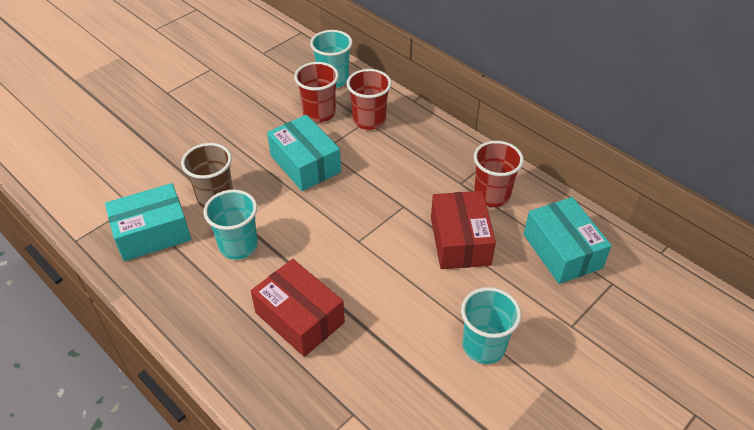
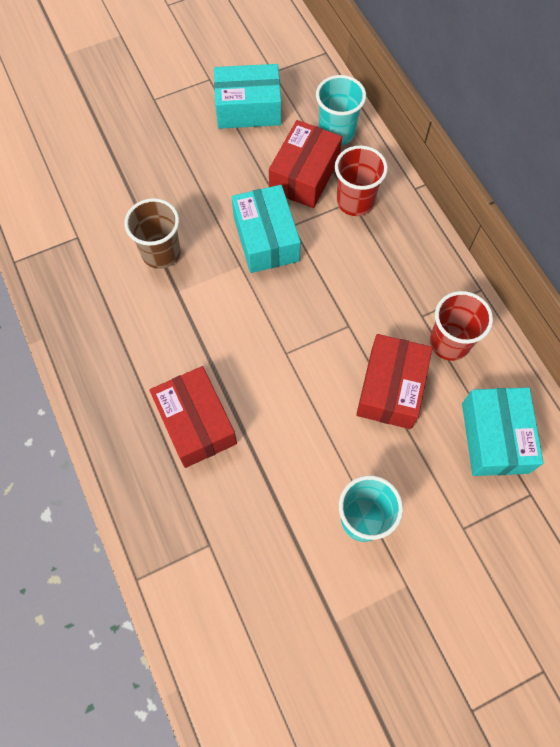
camera: 20 degrees right, 20 degrees up
turquoise box [105,183,191,261] -> turquoise box moved to [214,64,281,129]
turquoise cup [203,190,258,260] -> none
red cup [294,62,339,122] -> red box [269,120,342,208]

